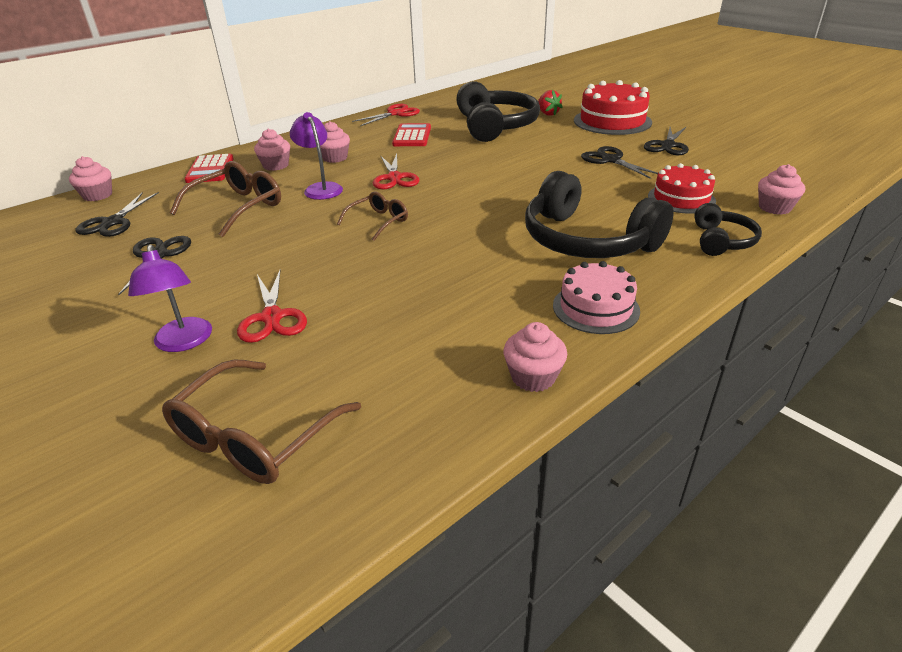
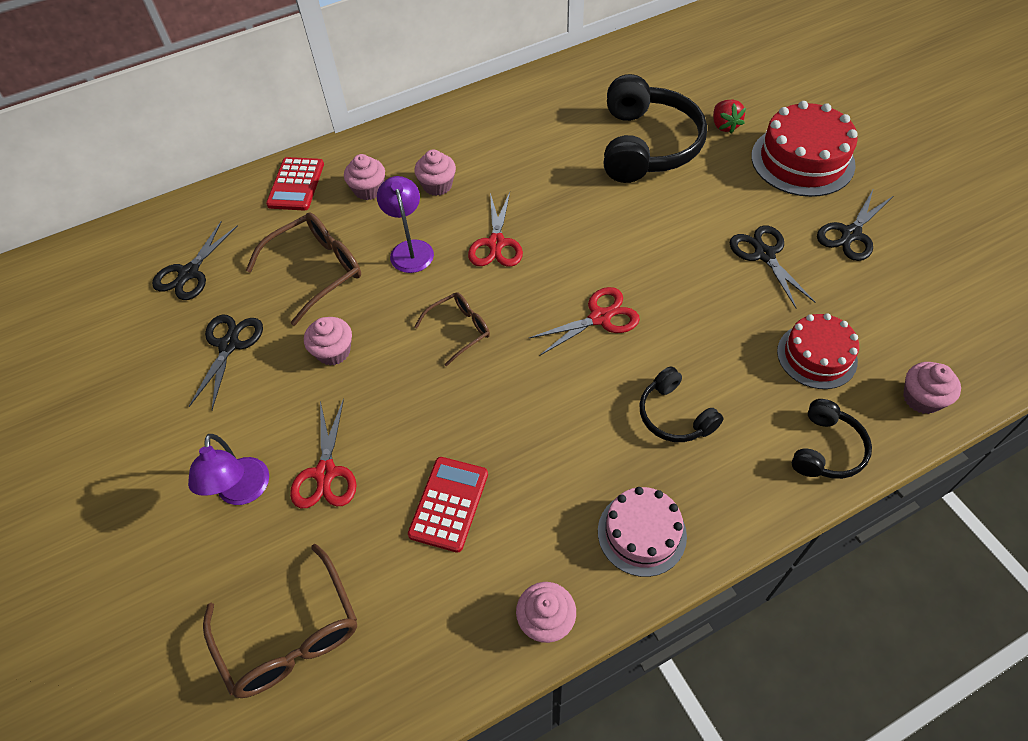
camera: 15 degrees right, 20 degrees up
pink cupcake [69,156,112,201] -> pink cupcake moved to [304,317,352,365]
brown glasses [162,359,361,484] -> brown glasses turned 75 degrees counterclockwise [203,544,357,698]
red scissors [352,104,420,126] -> red scissors moved to [528,287,640,355]
red calculator [392,123,431,146] -> red calculator moved to [408,457,488,553]
black headphones [525,171,674,258] -> black headphones [639,366,724,442], size x0.52

